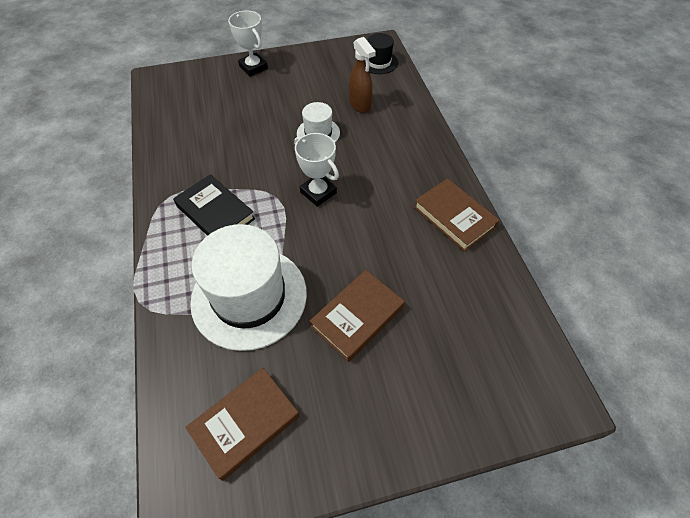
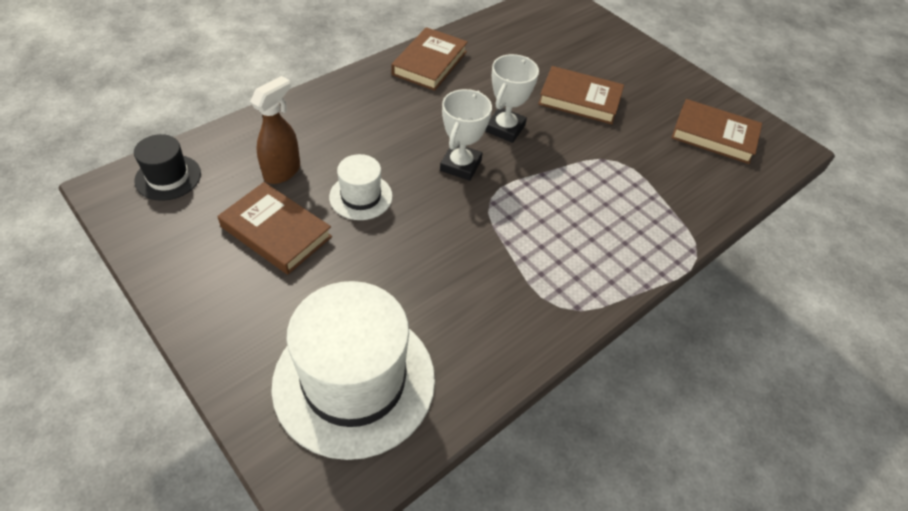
camera: 120 degrees left, 5 degrees down
black book [173,174,255,236] -> none
white hat [190,224,307,351] -> white hat moved to [271,281,435,460]
white trophy [228,10,268,77] -> white trophy moved to [485,54,539,143]
none -> brown book [217,182,332,275]

